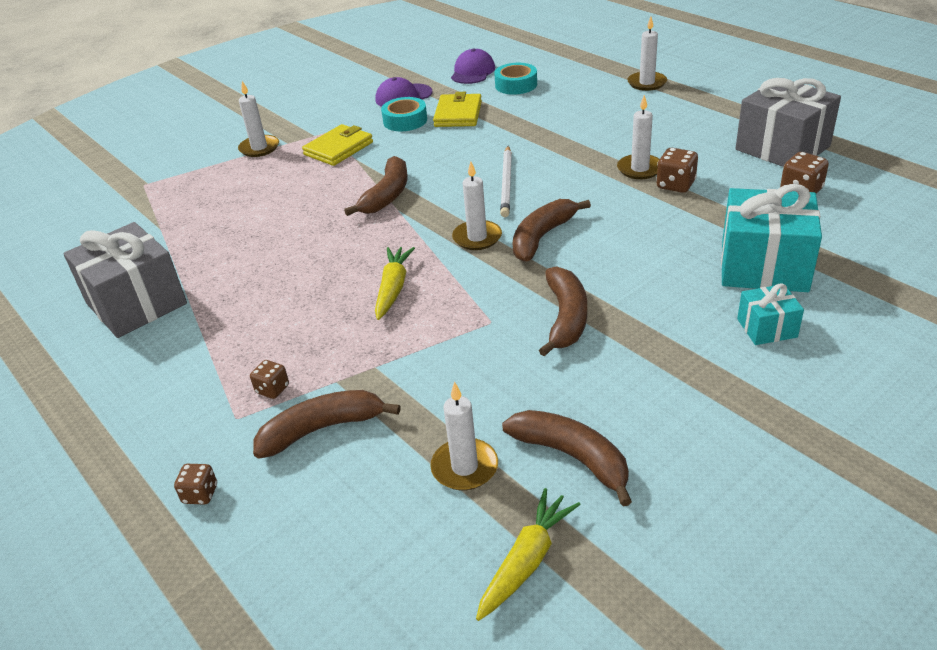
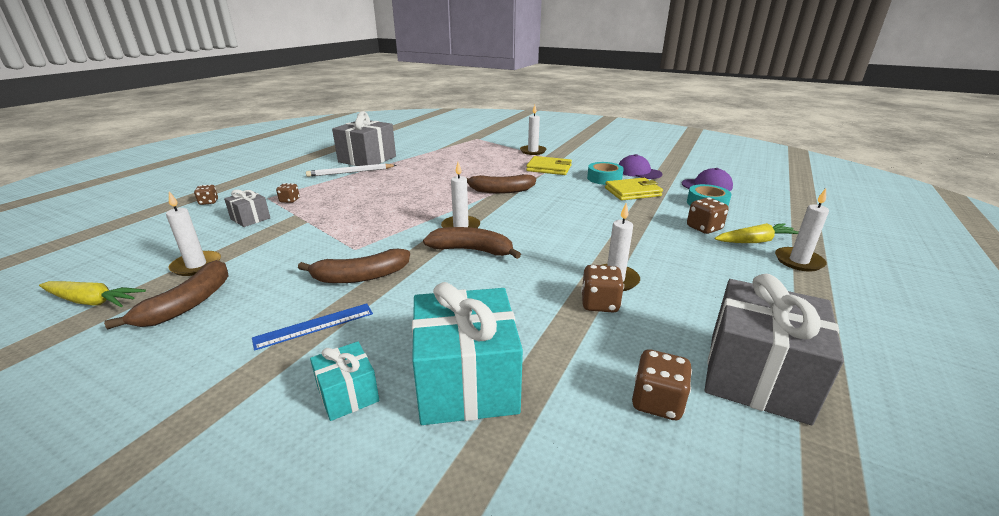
camera: 65 degrees right, 10 degrees down
brown banana [253,390,401,458] -> grey gift [224,190,270,227]
yellow carrot [375,247,415,320] -> yellow carrot moved to [715,223,799,243]
white pencil [500,146,512,217] -> white pencil moved to [306,164,396,177]
none -> blue ruler [252,303,373,351]
none -> brown dice [687,198,729,234]

